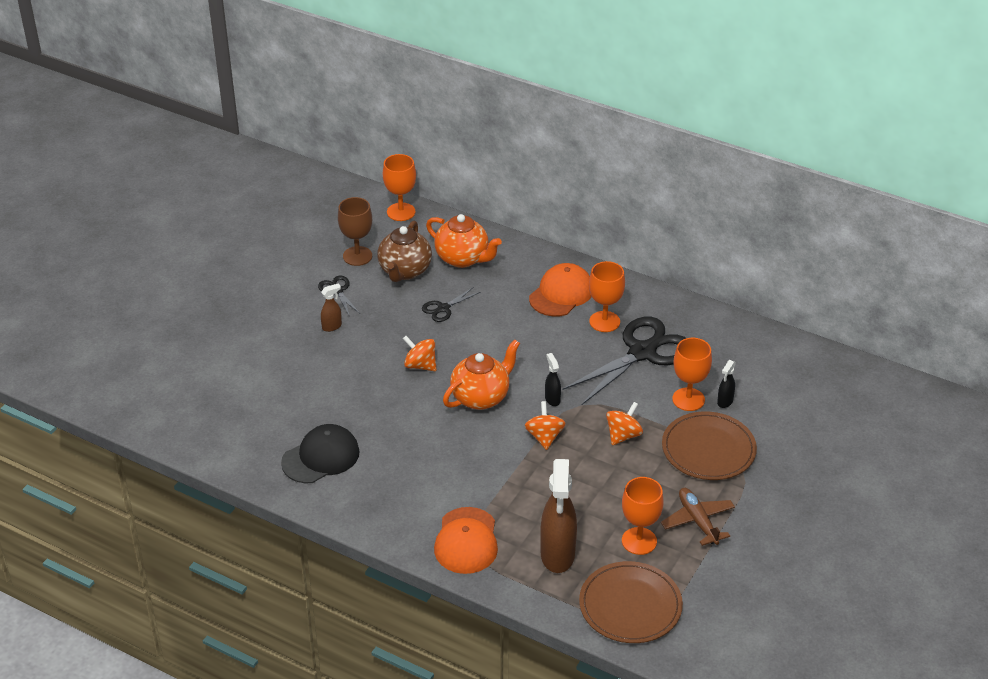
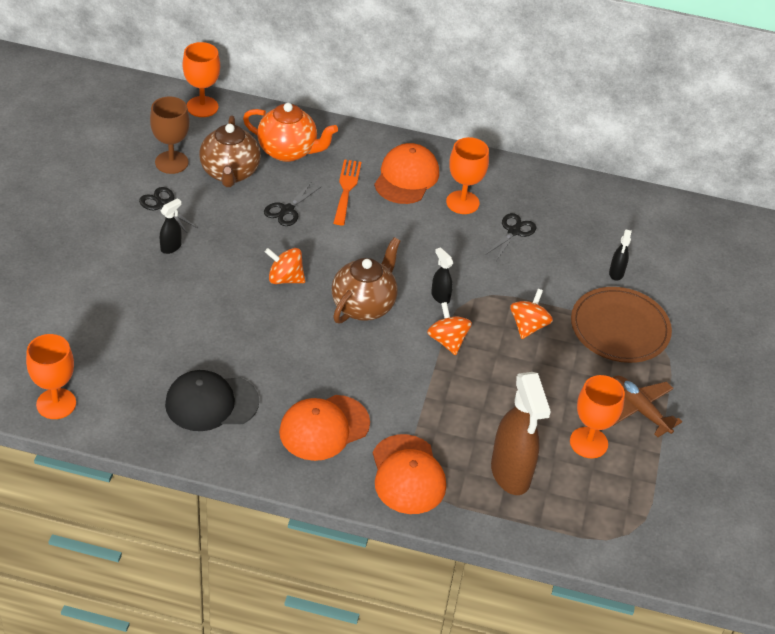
camera: 20 degrees left, 5 degrees up
black cap [281,424,359,483] -> black cap turned 135 degrees counterclockwise [165,370,259,431]
brown spray bottle [321,283,342,332] -> black spray bottle [160,198,181,254]
orange teapot [443,339,520,410] -> brown teapot [332,237,400,324]
black scissors [562,317,686,405] -> black scissors [485,213,537,261], size x0.45
brown plate [579,561,683,643] -> none
orange goblet [672,338,712,411] -> orange goblet moved to [26,334,76,419]
none -> orange cap [279,395,370,461]
none -> orange fork [334,159,361,225]

